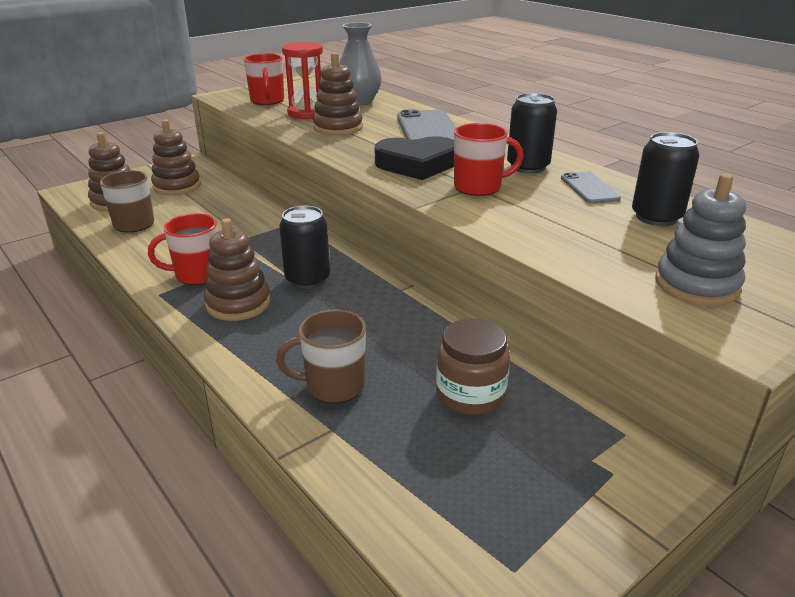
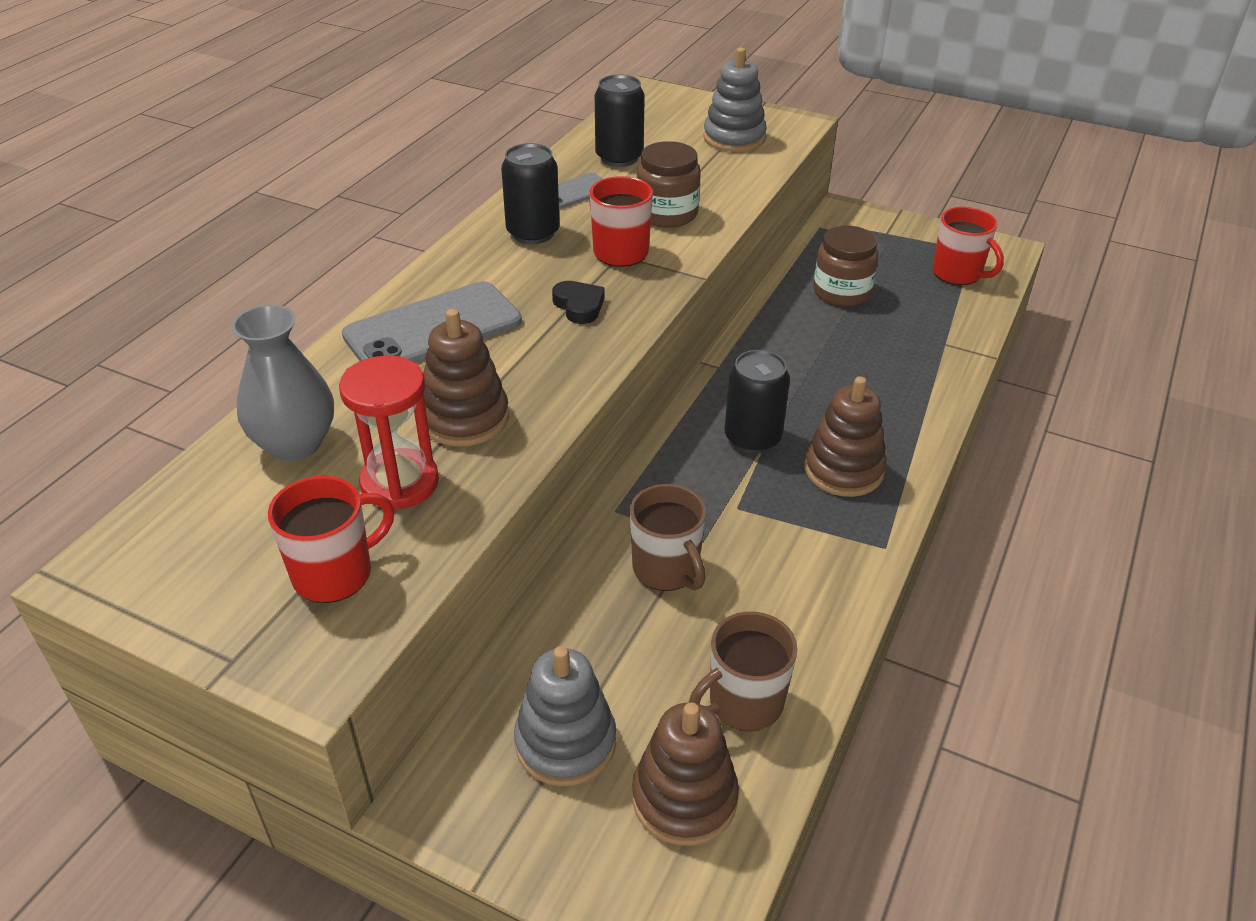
camera: 115 degrees left, 10 degrees up
red mug [148,213,218,285] -> red mug moved to [932,207,1004,285]
brown stacking toy [151,119,201,195] -> grey stacking toy [514,646,616,786]
brown mug [276,310,366,404] -> brown mug moved to [630,484,706,591]
black heart [375,136,454,180] -> black heart [552,281,605,324], size x0.53
none -> brown jar [637,141,701,228]

